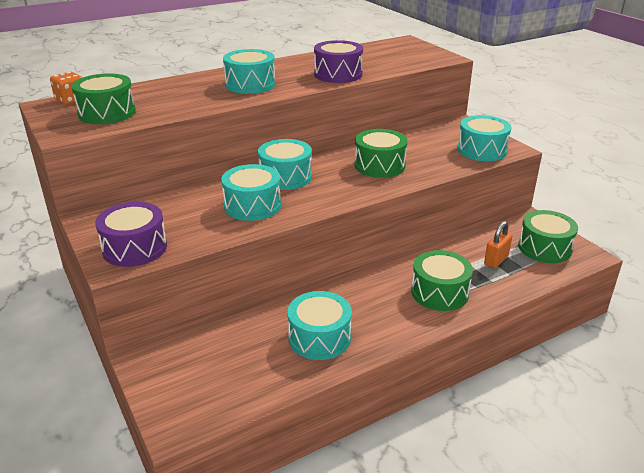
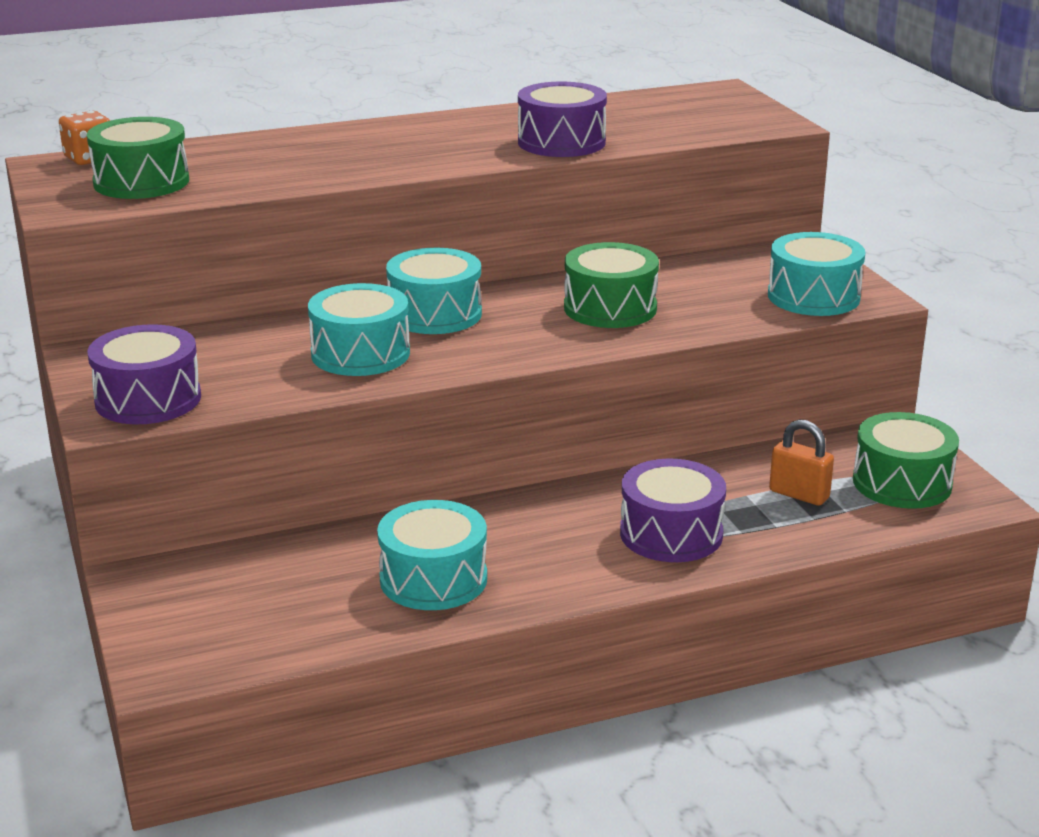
camera: 10 degrees right, 5 degrees down
turquoise drum [223,49,276,94] -> none
green drum [411,250,473,311] -> purple drum [620,459,726,562]
orange padlock [484,221,512,269] -> orange padlock turned 75 degrees clockwise [769,419,834,506]

